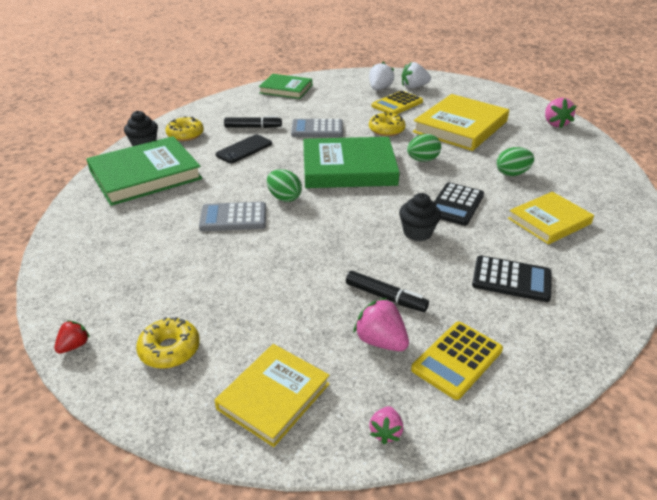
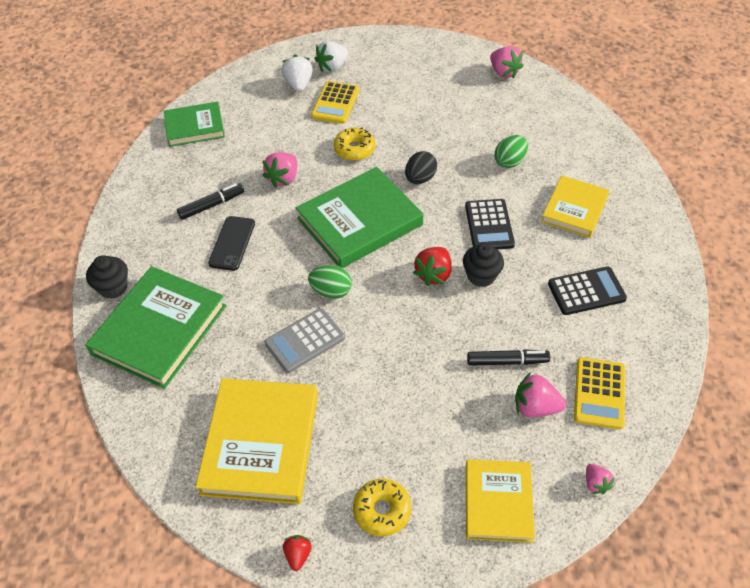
camera: 30 degrees left, 15 degrees up
yellow donut [166,117,204,141] -> none
grey calculator [291,119,343,137] -> pink strawberry [263,152,297,188]
green egg [407,134,441,162] -> black egg [405,151,437,184]
yellow book [413,94,509,151] -> yellow book moved to [195,378,318,504]
none -> red strawberry [413,247,452,286]

